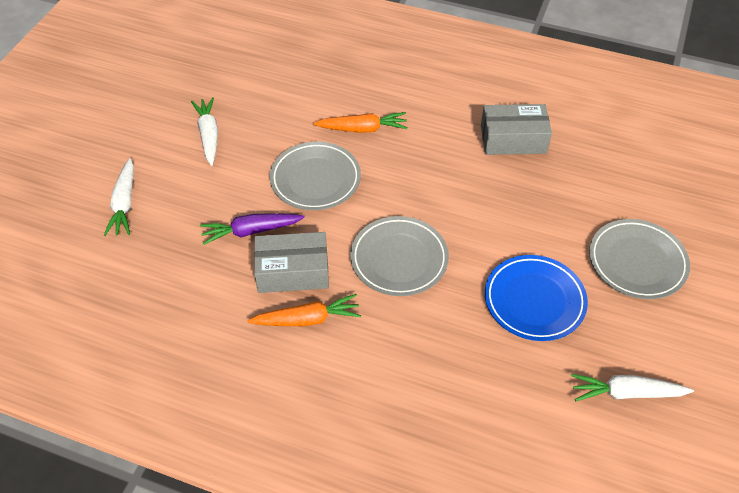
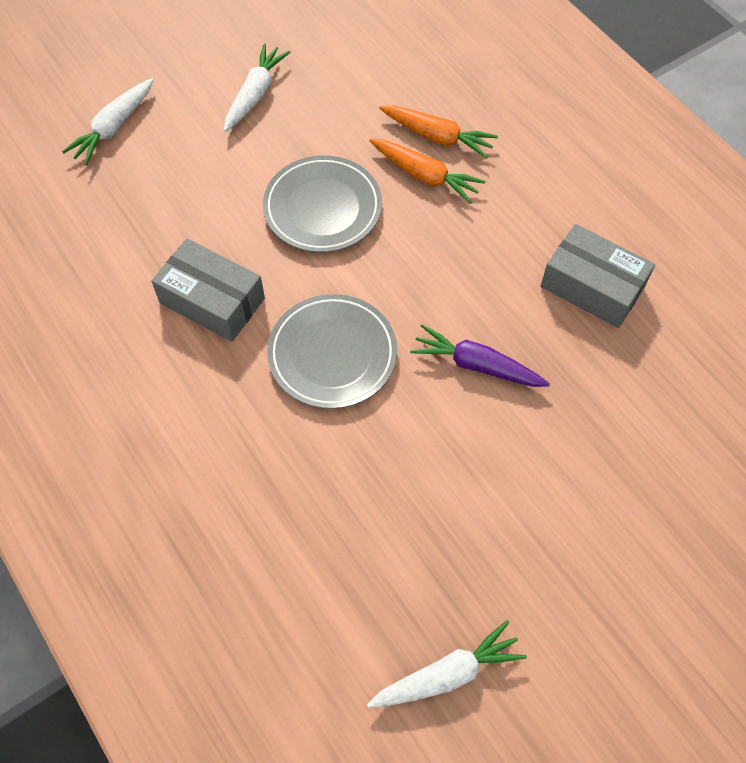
camera: 35 degrees right, 10 degrees up
purple carrot [200,213,305,245] -> purple carrot moved to [410,324,550,387]
orange carrot [247,294,361,326] -> orange carrot moved to [379,105,498,159]
blue plate [485,255,588,341] -> none
white carrot [571,374,694,401] -> white carrot turned 120 degrees clockwise [367,620,527,708]
grey plate [589,219,690,299] -> none

